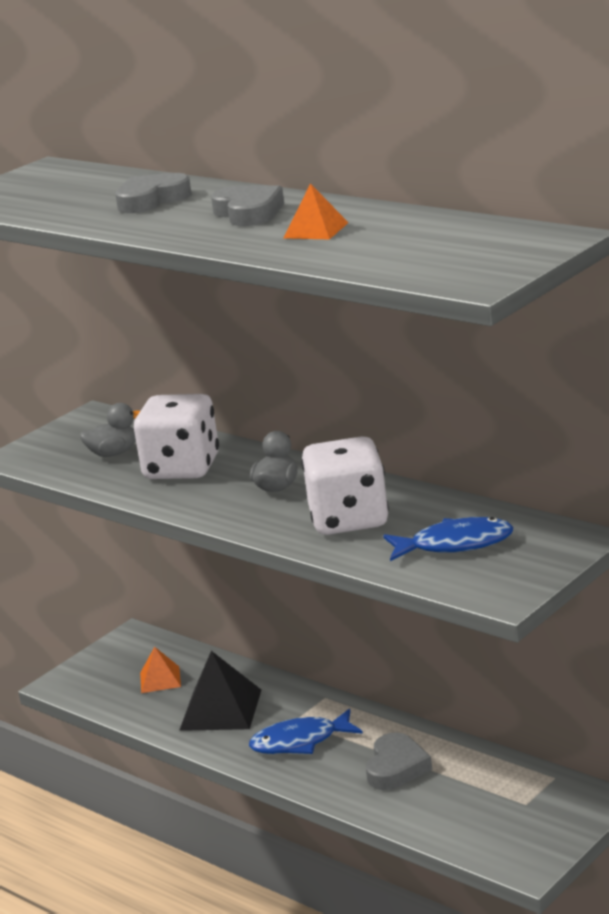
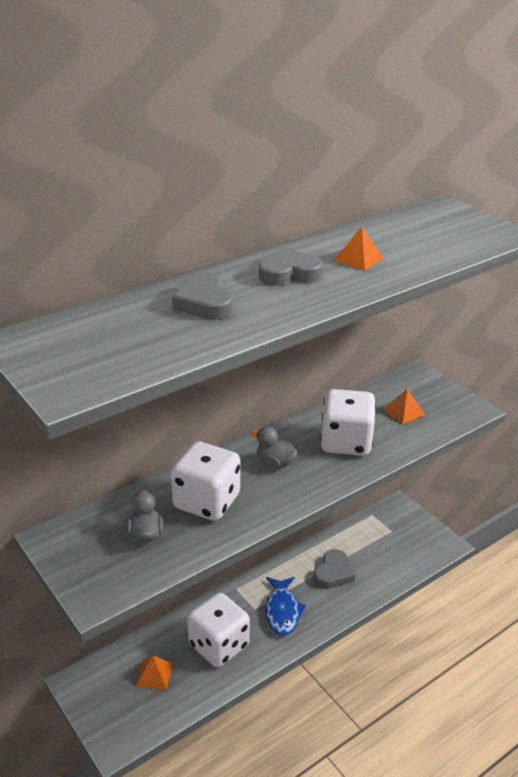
camera: 80 degrees left, 10 degrees up
black pyramid [179,651,261,731] -> white dice [188,593,250,667]
grey heart [366,732,432,790] -> grey heart turned 90 degrees clockwise [313,549,355,589]
blue fish [383,517,513,561] -> orange pyramid [383,388,425,424]

